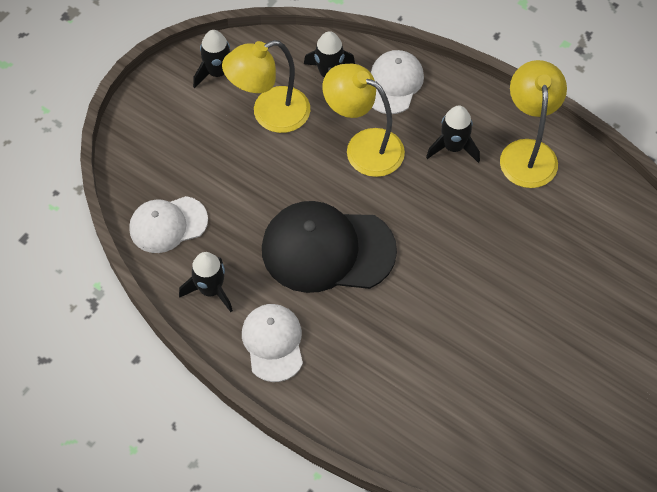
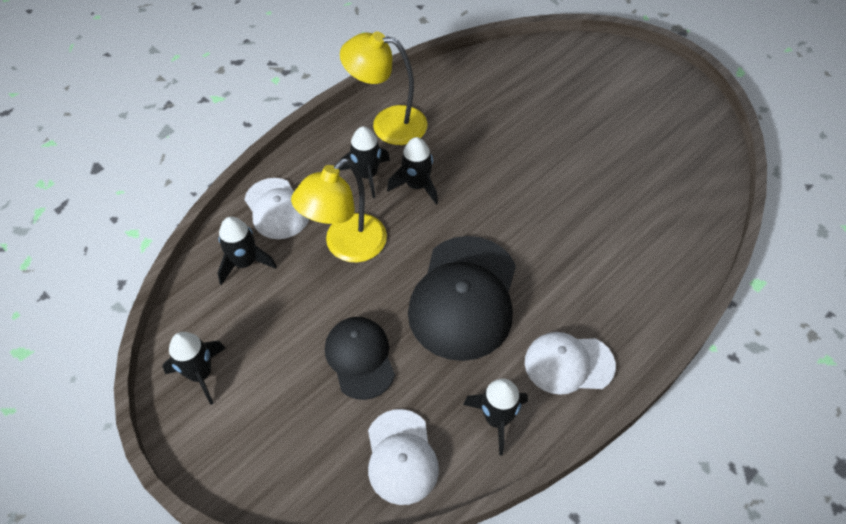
camera: 80 degrees left, 5 degrees down
yellow lamp [222,40,310,133] -> none
white cap [371,50,424,114] -> white cap turned 150 degrees counterclockwise [244,178,309,239]
none -> black cap [325,317,395,400]
none -> black rocket [387,137,438,204]

